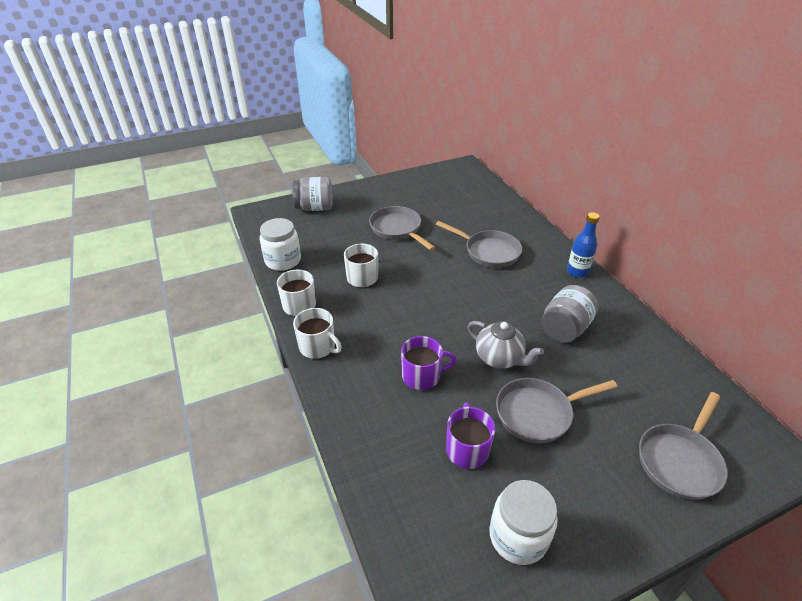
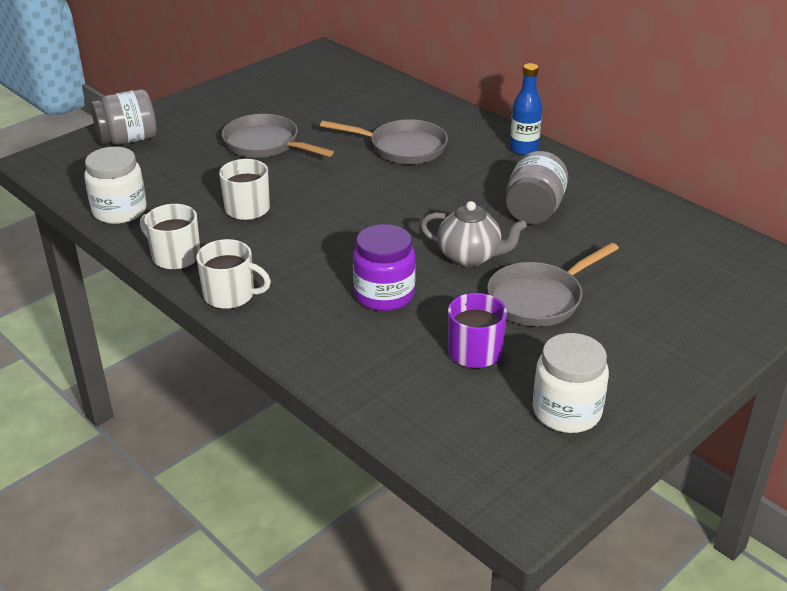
camera: 20 degrees left, 5 degrees down
purple mug [401,336,457,390] -> purple jar [353,224,416,311]
grey pan [639,392,728,500] -> none

